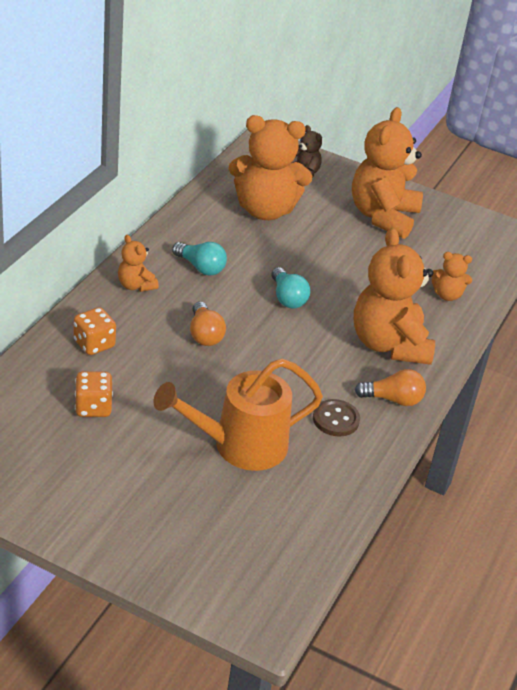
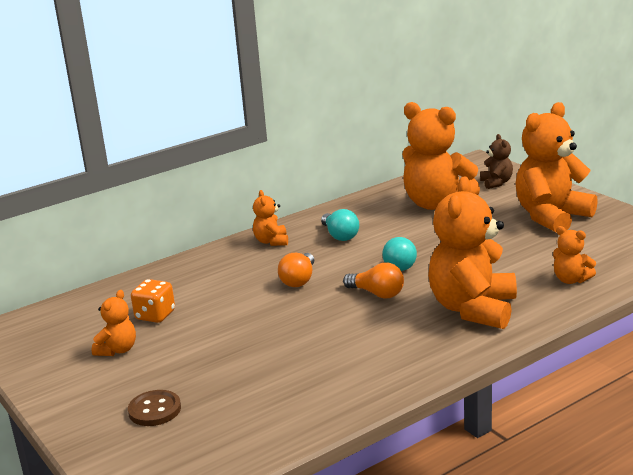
camera: 35 degrees right, 15 degrees down
orange dice [74,307,116,355] -> none
orange watering can [154,358,323,471] -> none
brown button [313,399,360,437] -> brown button moved to [128,390,181,426]
orange light bulb [355,369,426,406] -> orange light bulb moved to [343,262,404,298]
none -> orange teddy bear [92,290,136,356]

